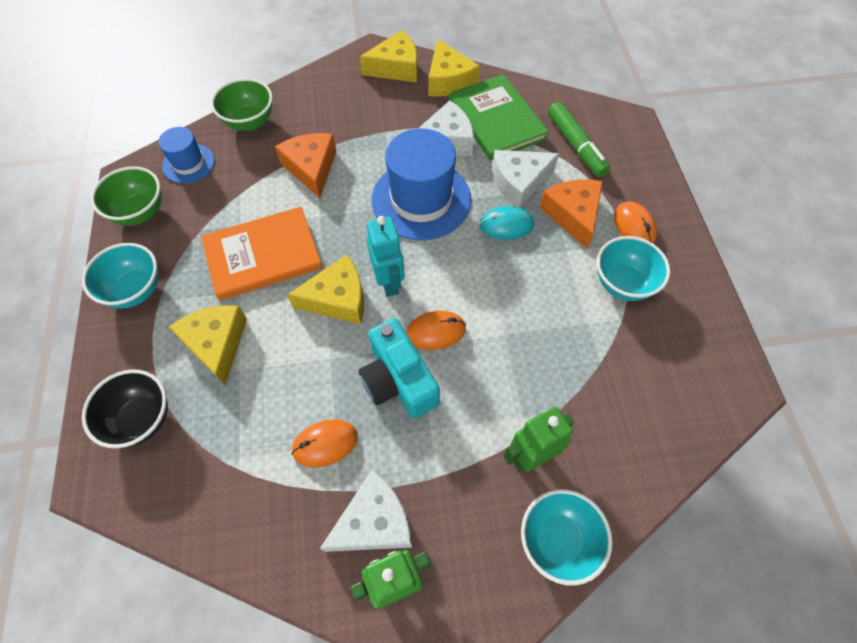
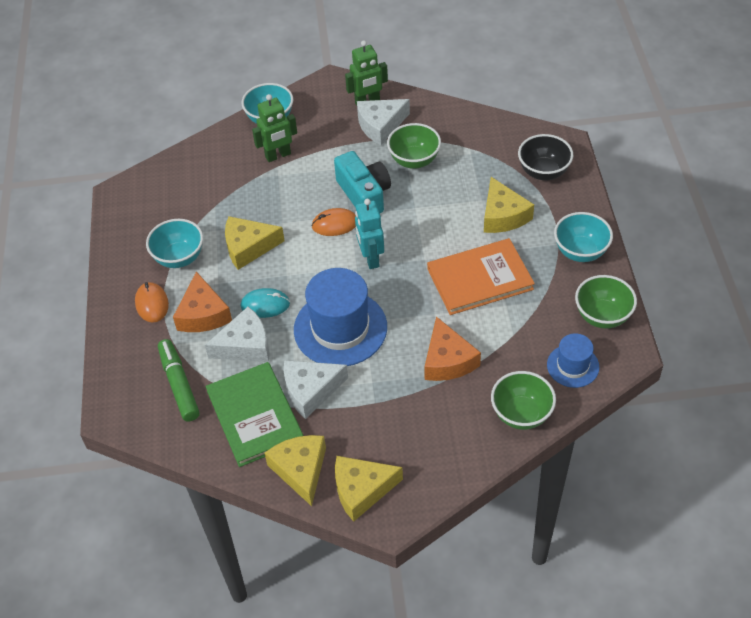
camera: 175 degrees left, 10 degrees down
yellow cheese [287,254,364,324] -> yellow cheese moved to [225,216,285,270]
orange mouse [291,419,358,467] -> green bowl [387,123,441,169]

